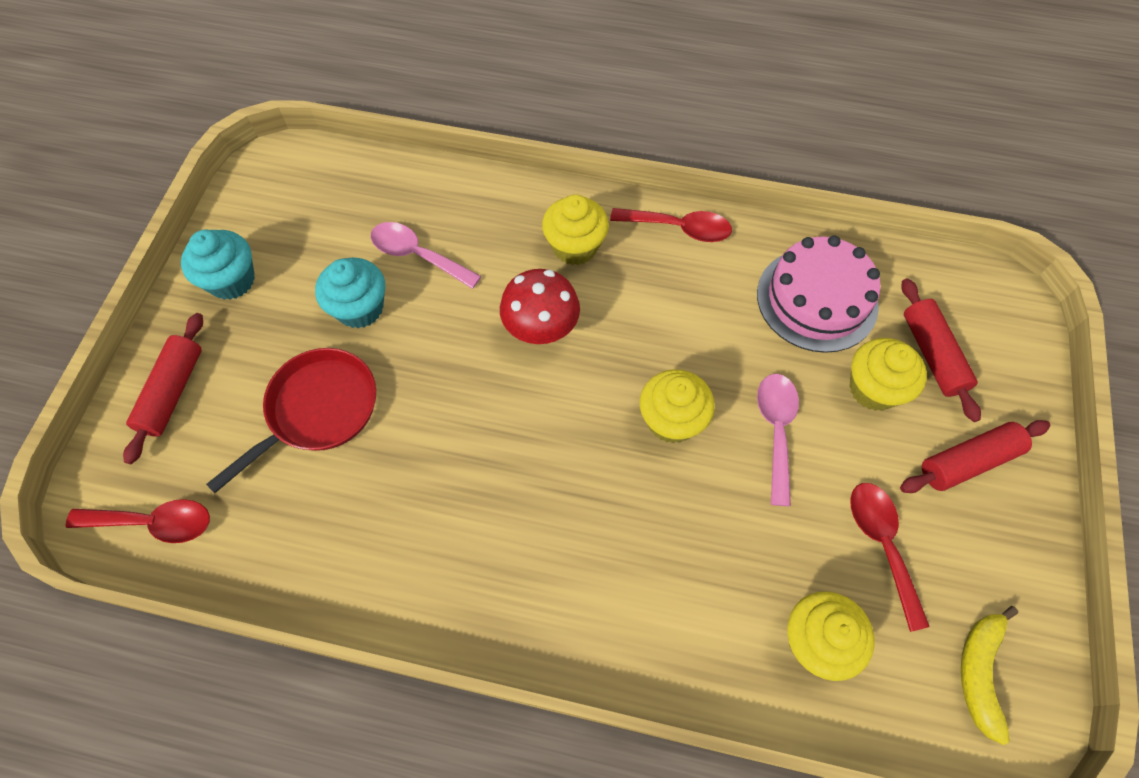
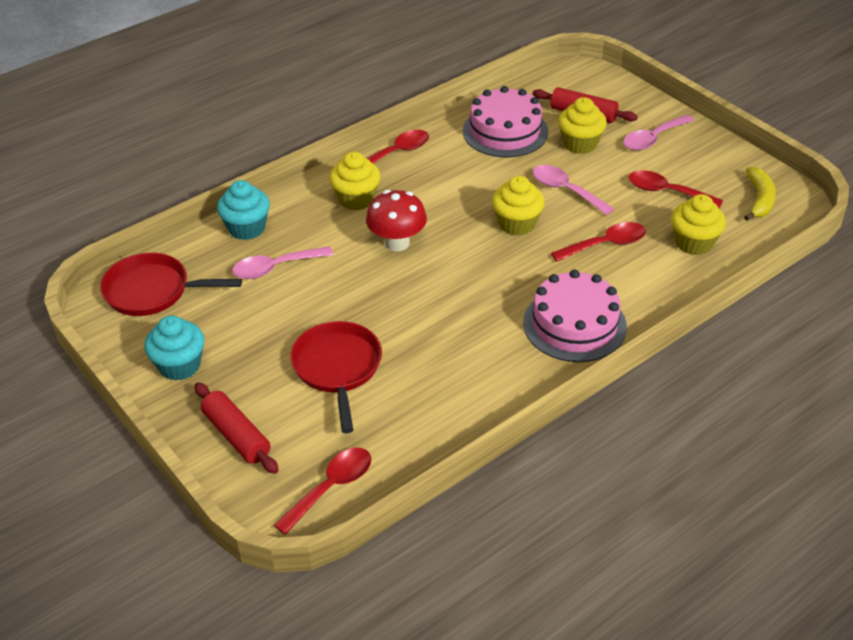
camera: 50 degrees left, 20 degrees down
turquoise cupcake [315,258,385,328] -> turquoise cupcake moved to [217,180,270,240]
red rolling pin [900,420,1050,493] -> pink spoon [623,115,695,150]
yellow banana [961,606,1018,745] -> yellow banana turned 135 degrees counterclockwise [744,167,776,221]
none -> red pan [100,253,242,316]
none -> pink cake [523,270,627,362]
none -> red spoon [551,222,646,262]

